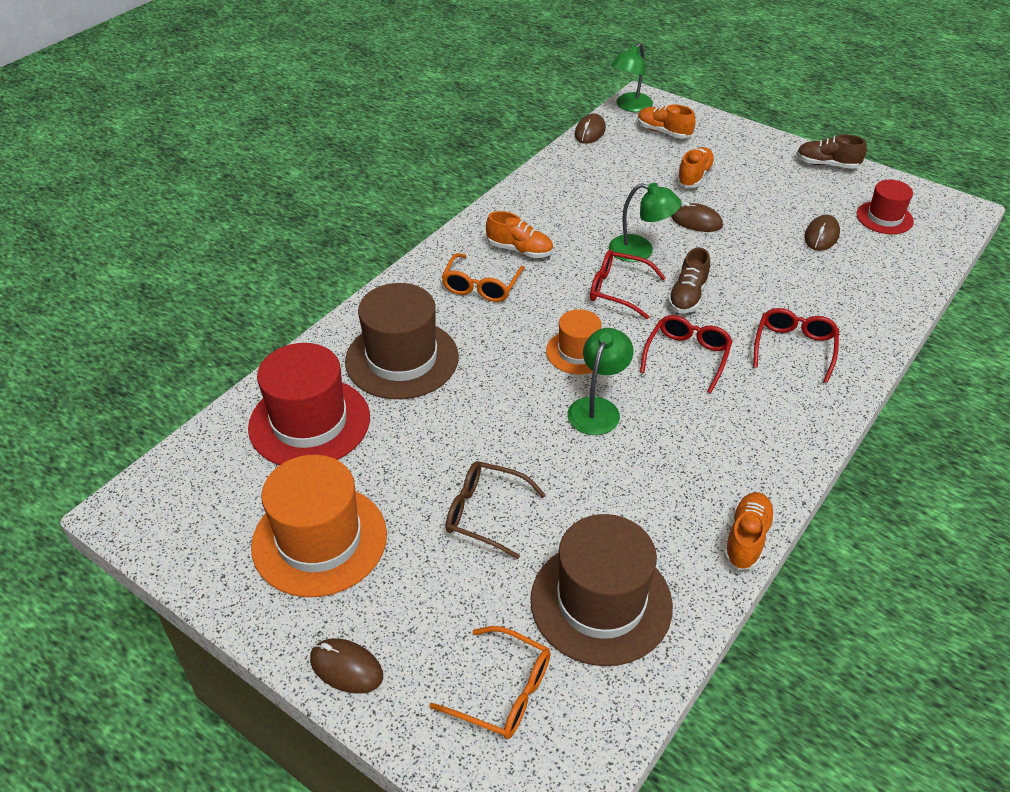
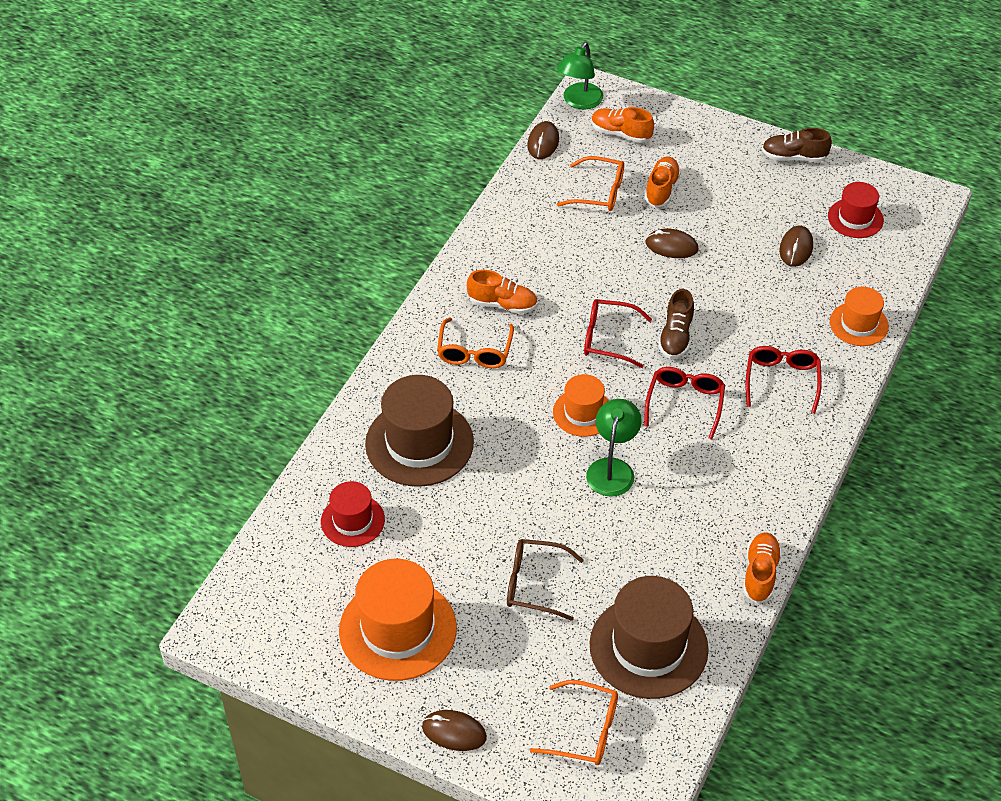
camera: 10 degrees left, 5 degrees up
red hat [248,343,370,465] -> red hat [321,481,385,547], size x0.57
green lamp [609,183,682,262] -> none
none -> orange glasses [557,156,624,211]
none -> orange hat [830,287,889,346]

